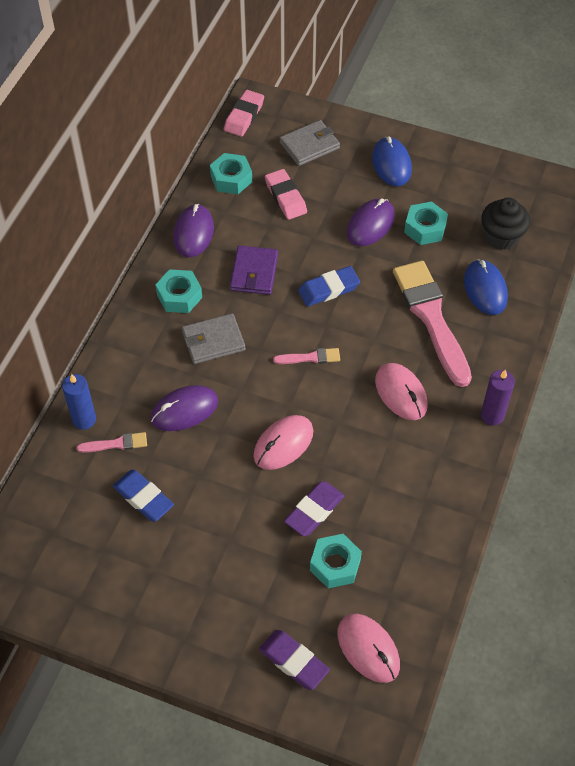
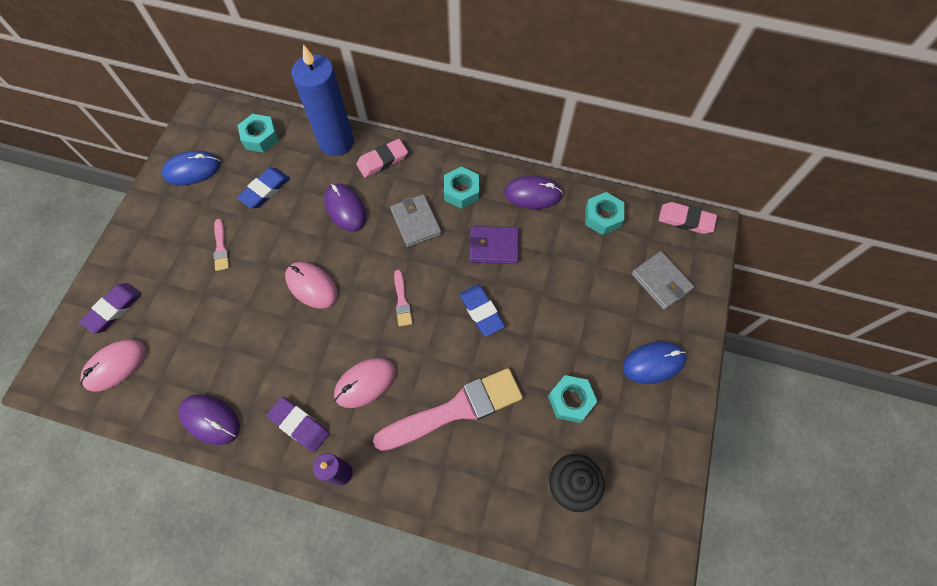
camera: 85 degrees right, 10 degrees up
blue candle [62,374,96,430] -> blue candle [291,44,354,156], size x1.89
pink brush [77,432,147,453] -> pink brush moved to [213,219,229,271]
pink eraser [265,169,307,220] -> pink eraser moved to [356,139,408,178]
purple eraser [284,481,344,536] -> purple eraser moved to [267,397,330,452]
turquoise nut [310,534,362,588] -> turquoise nut moved to [238,114,279,153]
purple mouse [347,198,395,246] -> purple mouse moved to [178,394,240,445]
blue mouse [464,259,508,315] -> blue mouse moved to [161,151,221,185]

